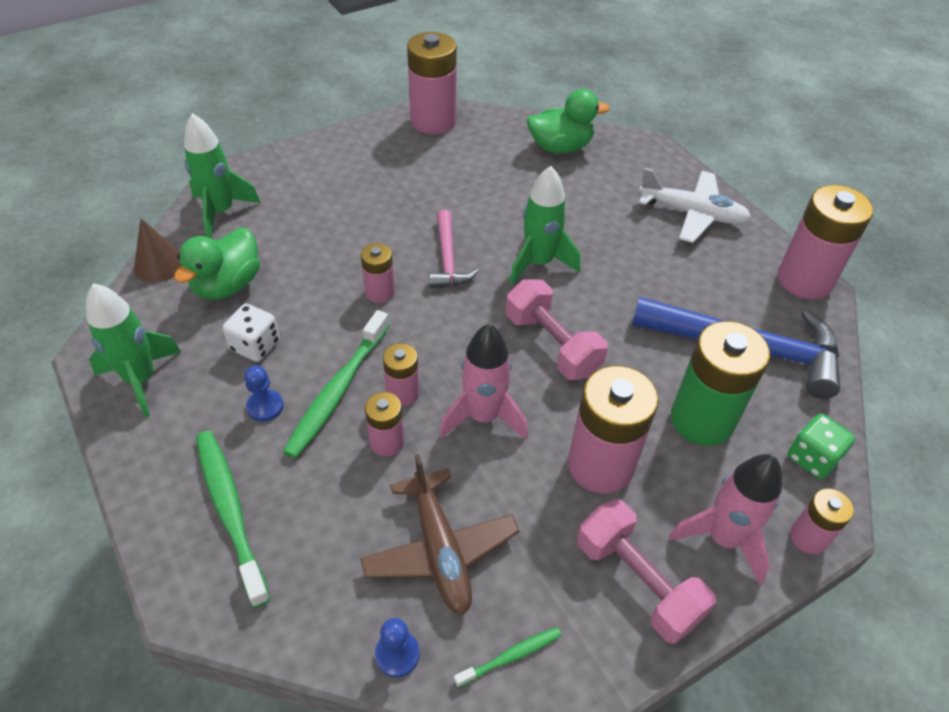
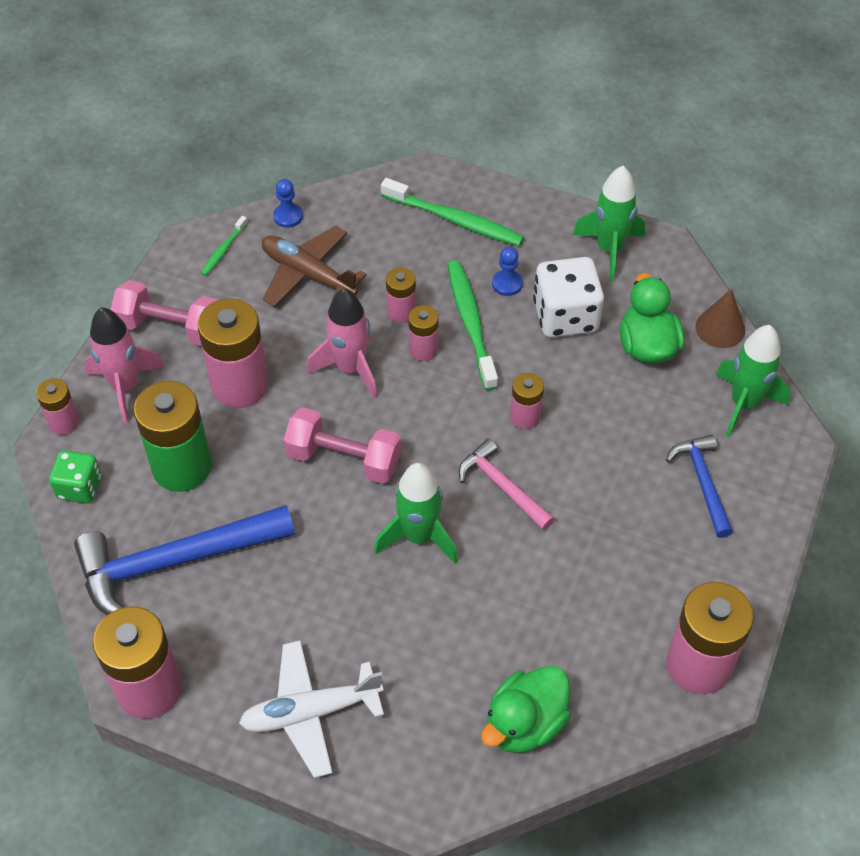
camera: 145 degrees right, 5 degrees up
white dice [223,304,280,362] -> white dice [533,257,604,338], size x1.64
none -> blue hammer [666,435,733,538]

